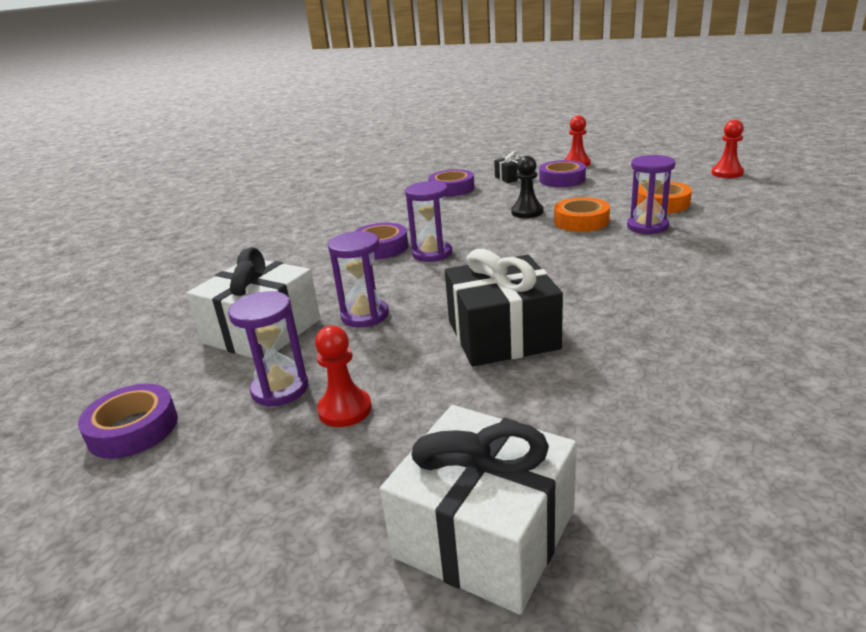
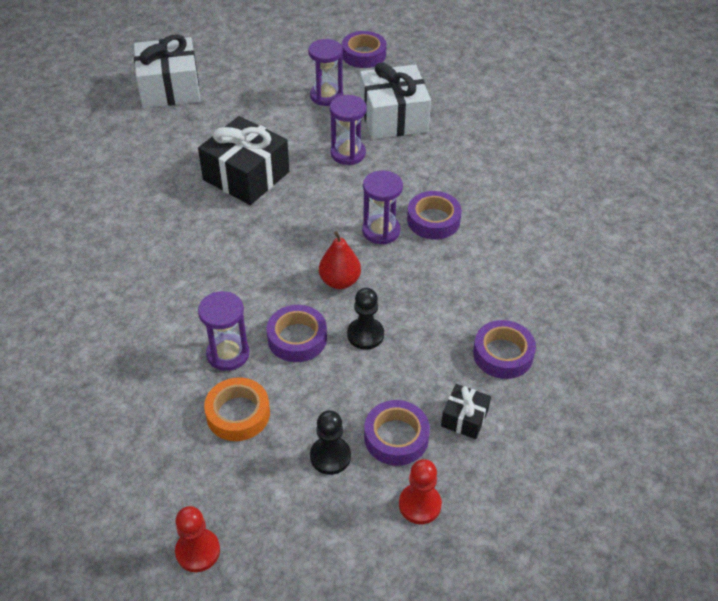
camera: 135 degrees right, 20 degrees up
red pawn [315,326,372,427] -> none
orange tape [554,197,610,232] -> purple tape [267,305,327,362]
none -> black pawn [310,410,351,475]
none -> red pear [319,231,361,289]

